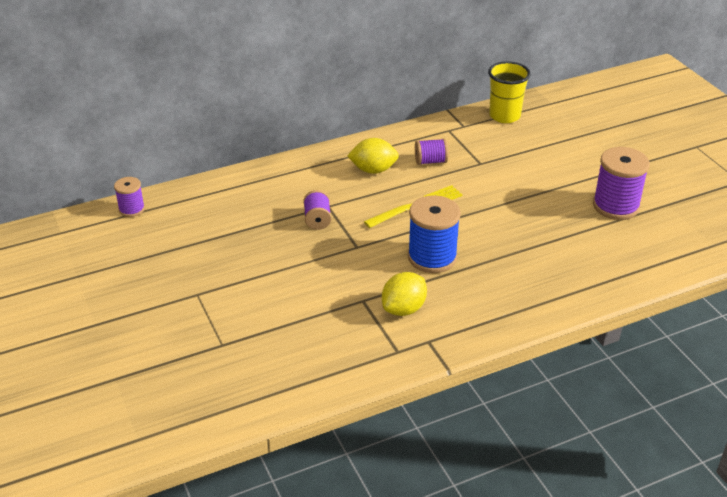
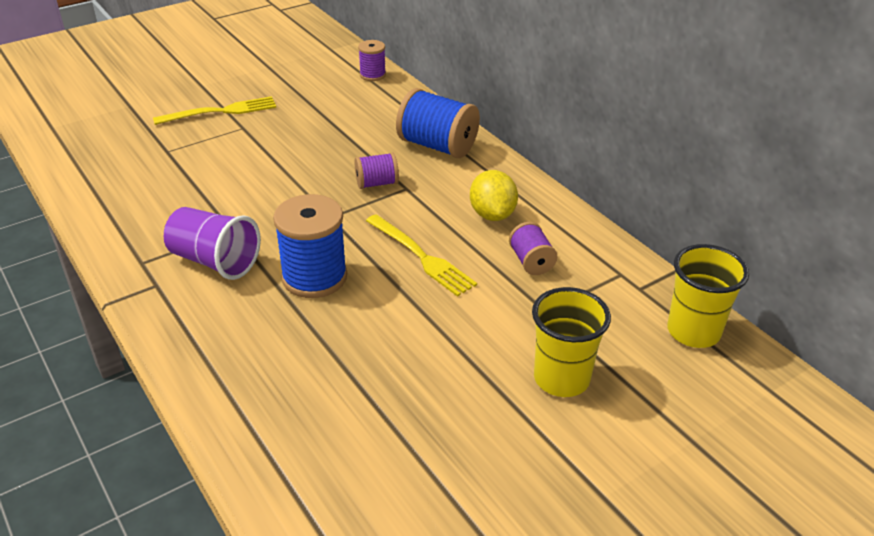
camera: 80 degrees right, 0 degrees up
yellow lemon [382,272,427,316] -> purple cup [164,207,261,280]
purple spool [593,147,650,220] -> none
none -> yellow fork [153,96,276,125]
none -> blue spool [396,88,480,158]
none -> yellow cup [532,287,611,397]

